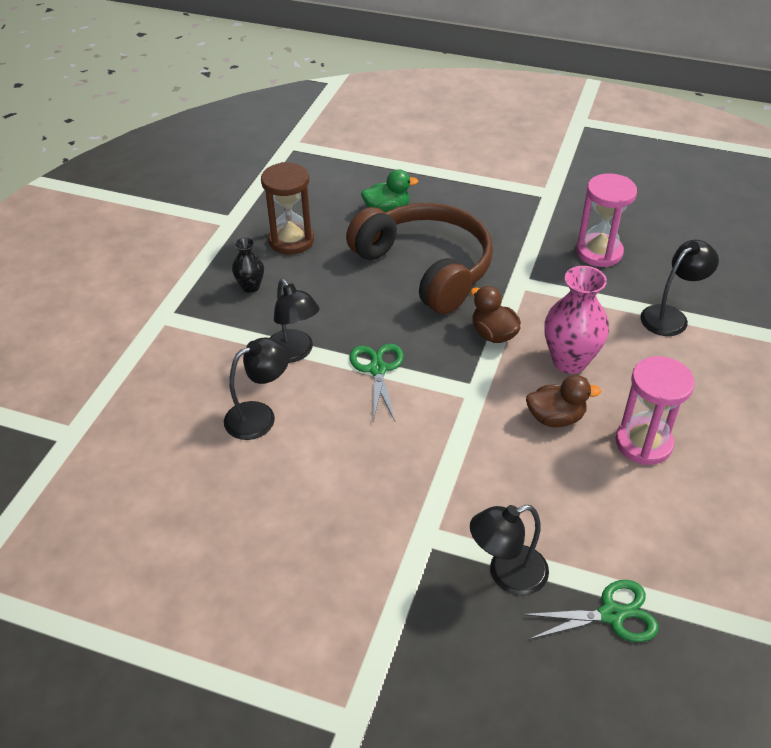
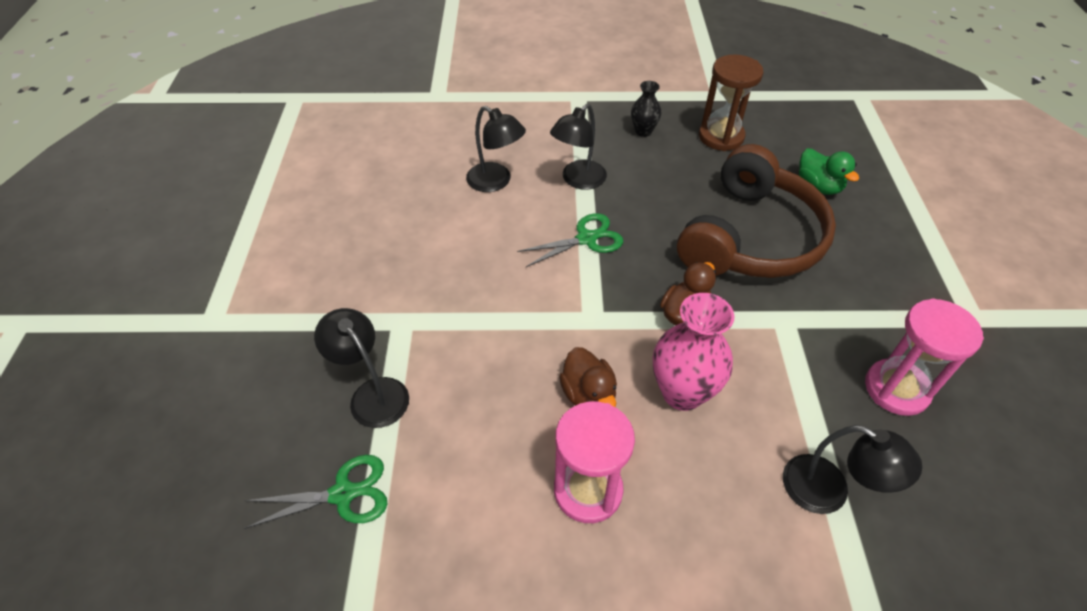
camera: 70 degrees right, 5 degrees up
green scissors [522,580,659,642] -> green scissors turned 75 degrees counterclockwise [244,455,387,529]

